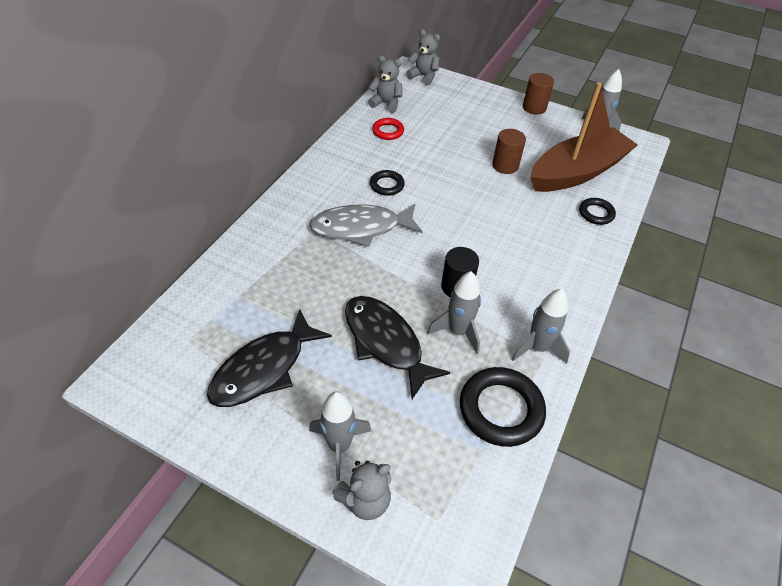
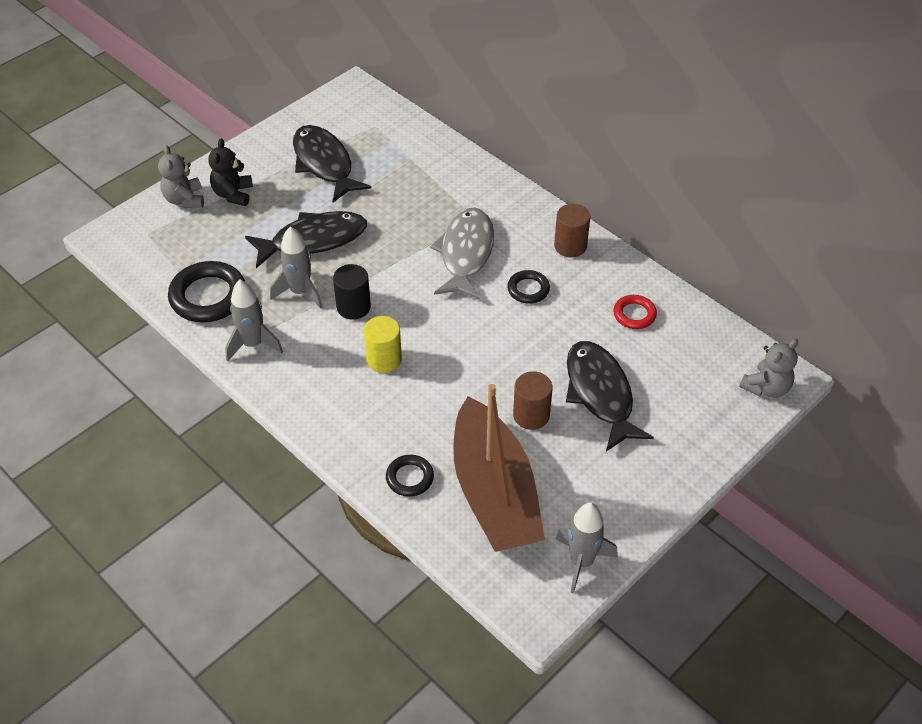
camera: 110 degrees right, 0 degrees up
grey rocket [309,391,372,481] -> black teddy bear [208,138,253,206]
grey teddy bear [368,55,402,113] -> none
brown cylinder [523,73,554,115] -> brown cylinder moved to [554,204,590,257]
none -> yellow cylinder [363,316,402,373]
none -> black fish [566,341,654,452]

